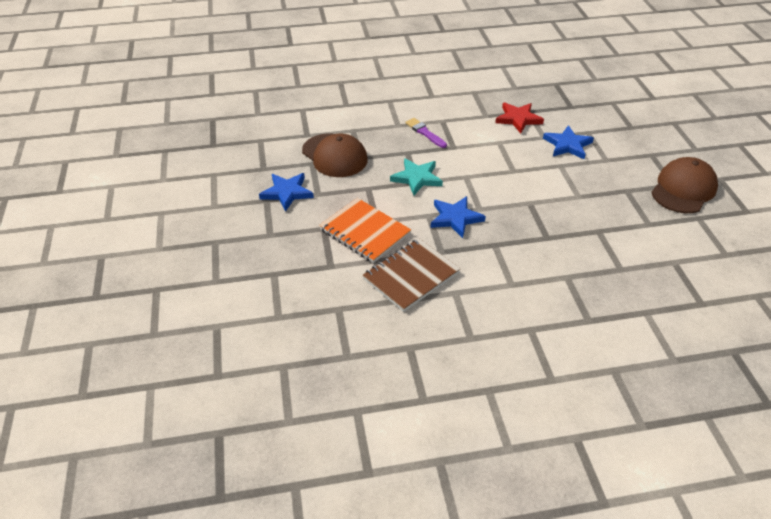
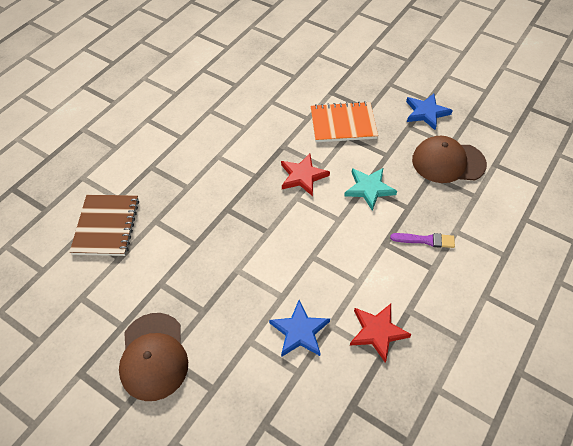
camera: 135 degrees right, 10 degrees up
brown notebook [363,238,460,312] -> brown notebook moved to [70,195,139,256]
blue star [431,196,486,238] -> red star [281,154,330,196]

